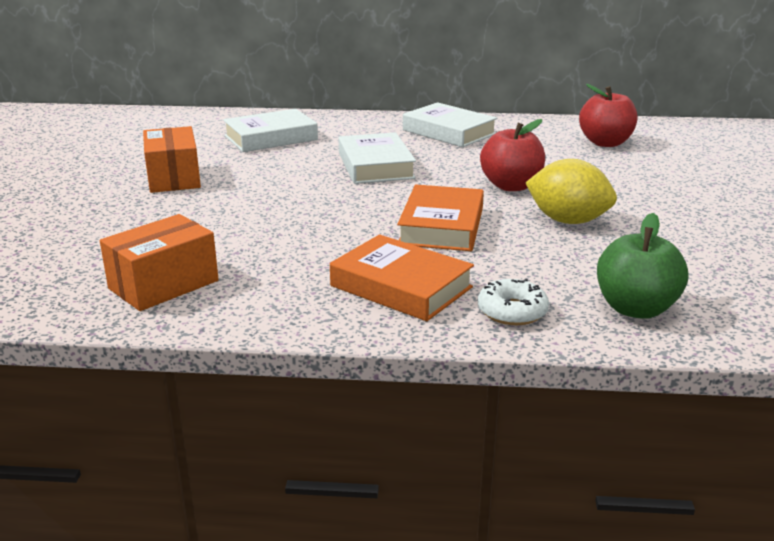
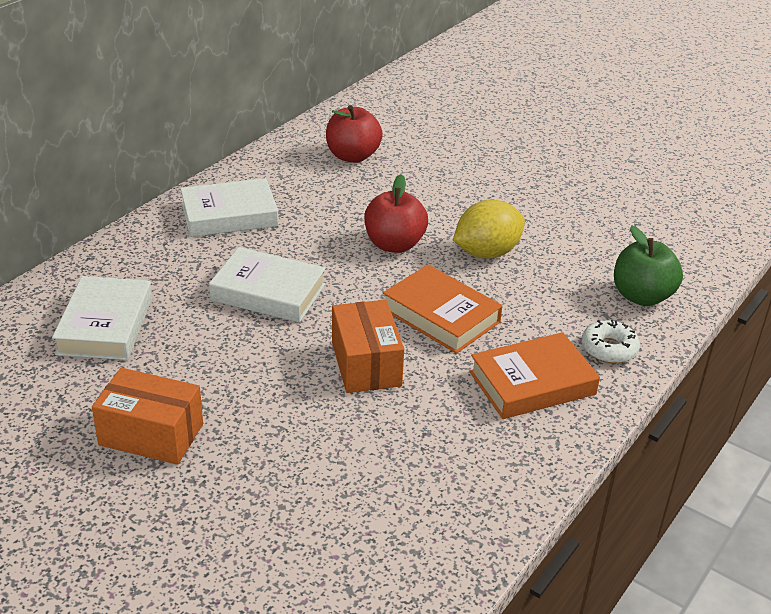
camera: 60 degrees left, 10 degrees up
orange box [100,214,219,311] -> orange box moved to [332,300,404,393]

